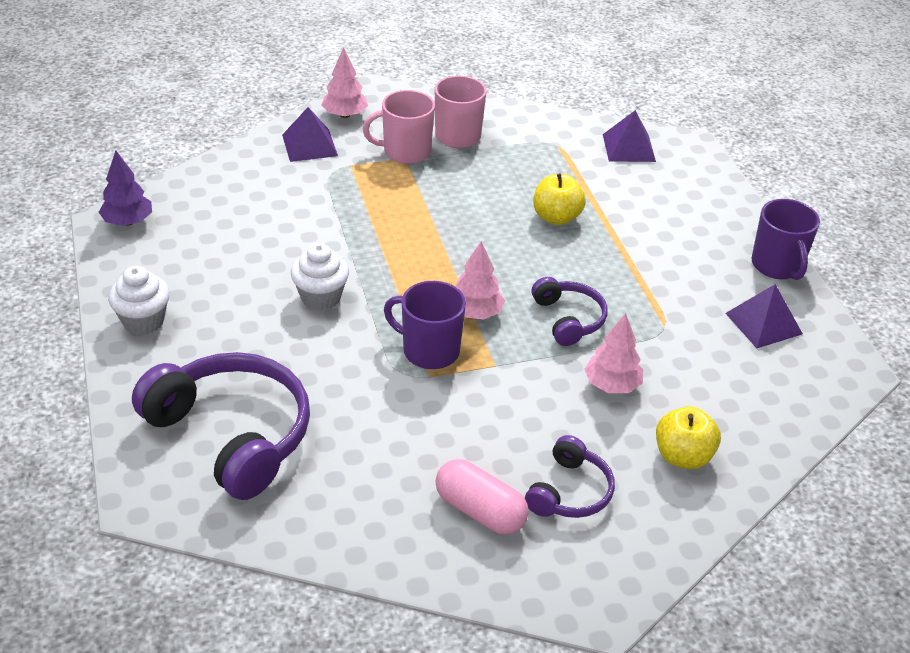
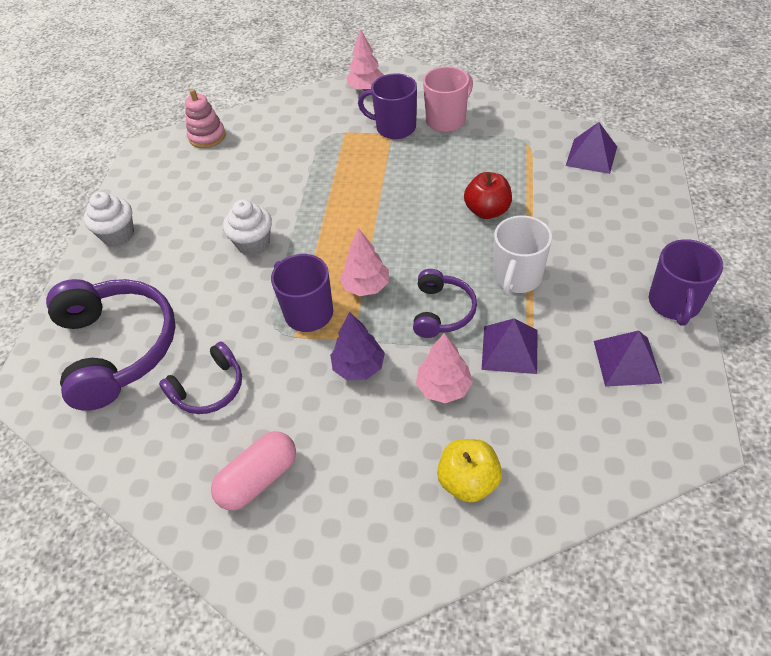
camera: 30 degrees right, 10 degrees up
purple tree [99,150,152,226] -> purple tree moved to [330,312,385,380]
purple pyramid [282,107,338,162] -> purple pyramid moved to [482,319,537,374]
pink mug [362,90,435,164] -> purple mug [358,73,417,139]
pink capsule [435,459,529,535] -> pink capsule turned 75 degrees clockwise [211,431,296,510]
purple headphones [525,435,615,518] -> purple headphones moved to [159,341,242,414]
yellow apple [533,173,586,225] -> red apple [464,172,512,219]
none -> pink stacking toy [185,89,226,148]
none -> white mug [494,216,552,296]

